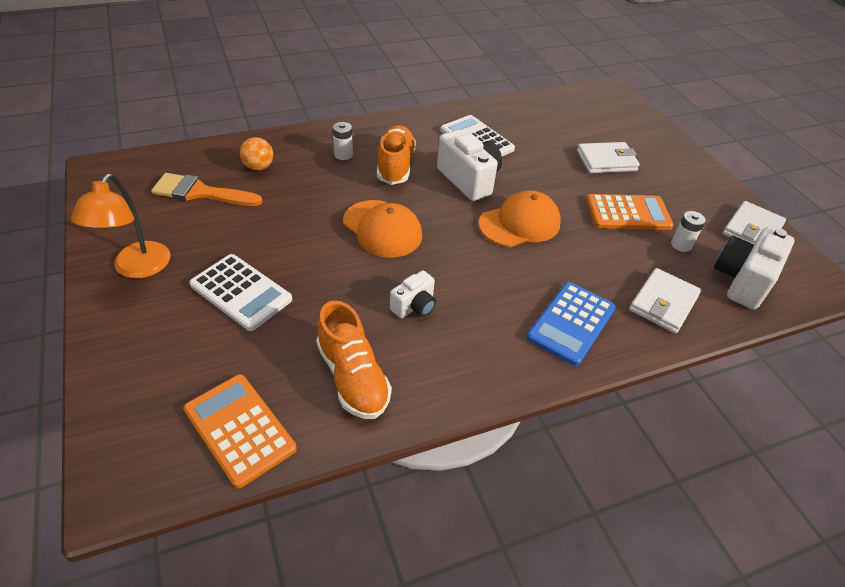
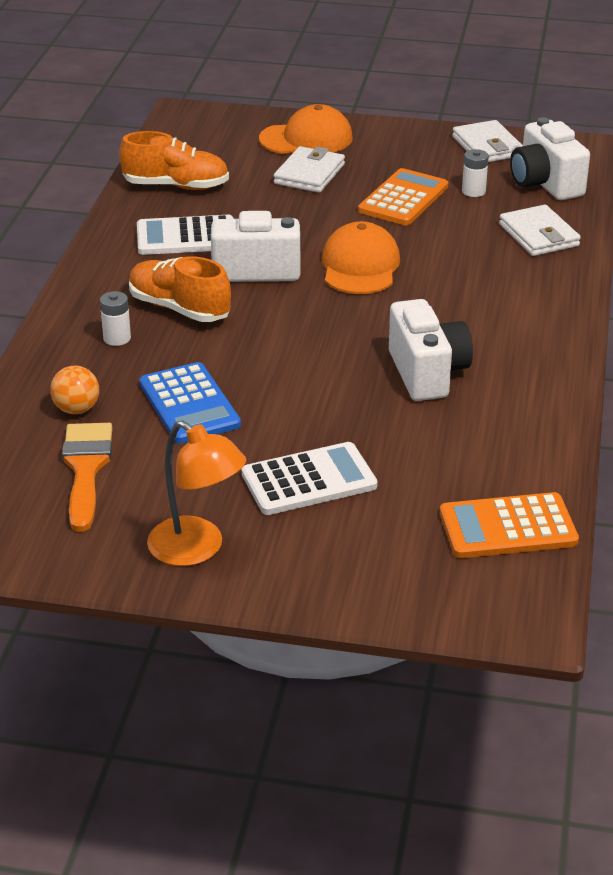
camera: 55 degrees left, 10 degrees down
orange brush [151,173,262,206] -> orange brush turned 135 degrees clockwise [62,423,112,532]
orange shoe [316,300,392,419] -> orange shoe moved to [119,131,229,190]
orange cap [343,200,422,258] -> orange cap moved to [259,104,353,154]
white camera [390,270,436,318] -> white camera [389,299,473,401], size x1.76
blue calculator [527,282,616,366] -> blue calculator moved to [139,362,241,444]

